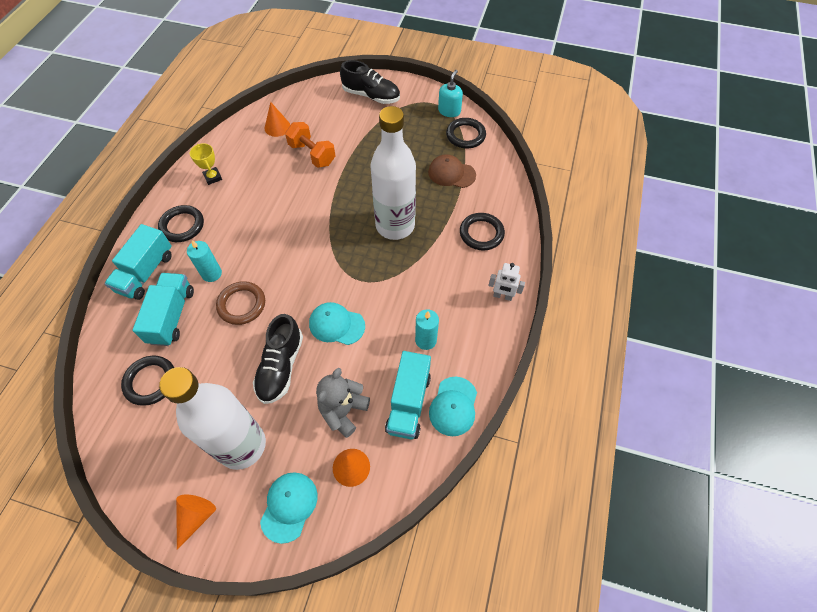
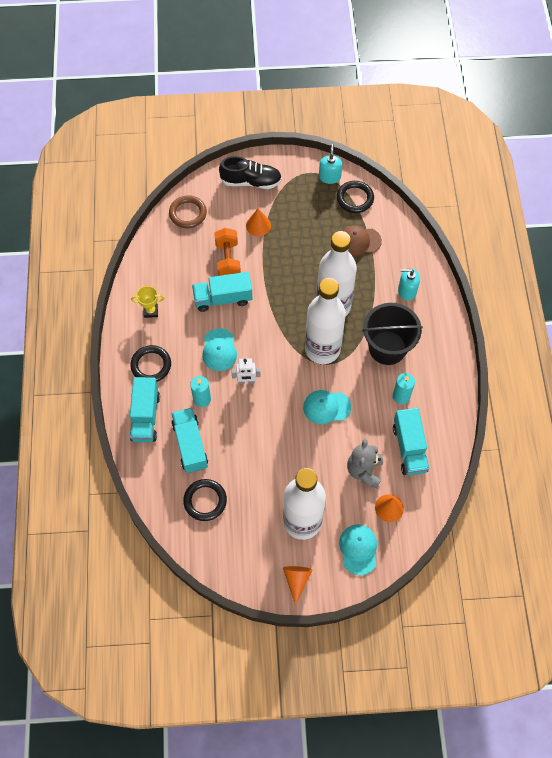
camera: 20 degrees left, 5 degrees up
yellow trophy [190,143,222,185] -> yellow trophy turned 45 degrees counterclockwise [131,286,165,318]
brown ring [216,281,265,325] -> brown ring moved to [169,195,207,228]
black shoe [253,314,303,404] -> none
orange cone [264,102,290,137] -> orange cone moved to [246,209,271,236]
orange dumbbell [285,122,335,168] -> orange dumbbell turned 60 degrees clockwise [214,228,241,276]
turquoise cap [429,377,477,436] -> turquoise cap moved to [202,328,237,371]
black ring [460,213,505,251] -> turquoise soap dispenser [398,268,420,300]
white robot [489,263,525,301] -> white robot moved to [231,358,261,384]
none -> turquoise truck [192,272,252,312]
none -> white bottle [305,278,346,364]
none -> black bucket [362,303,423,365]

